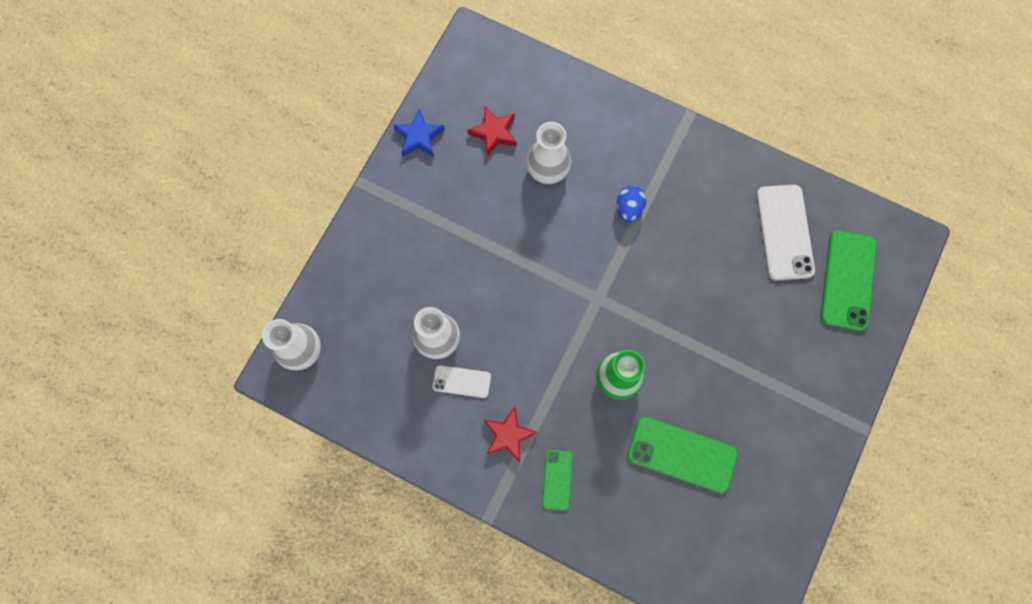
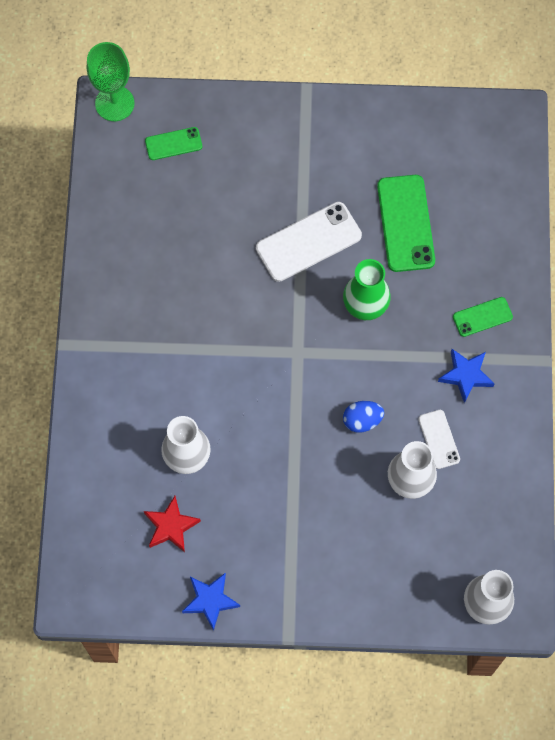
camera: 115 degrees left, 5 degrees down
red star [484,407,538,462] -> blue star [438,349,495,403]
blue egg [617,186,646,223] -> blue egg moved to [343,401,384,433]
white phone [756,185,815,280] -> white phone moved to [256,202,362,282]
green phone [821,230,877,331] -> green phone [145,127,202,160], size x0.55
none -> green goblet [87,42,134,121]

